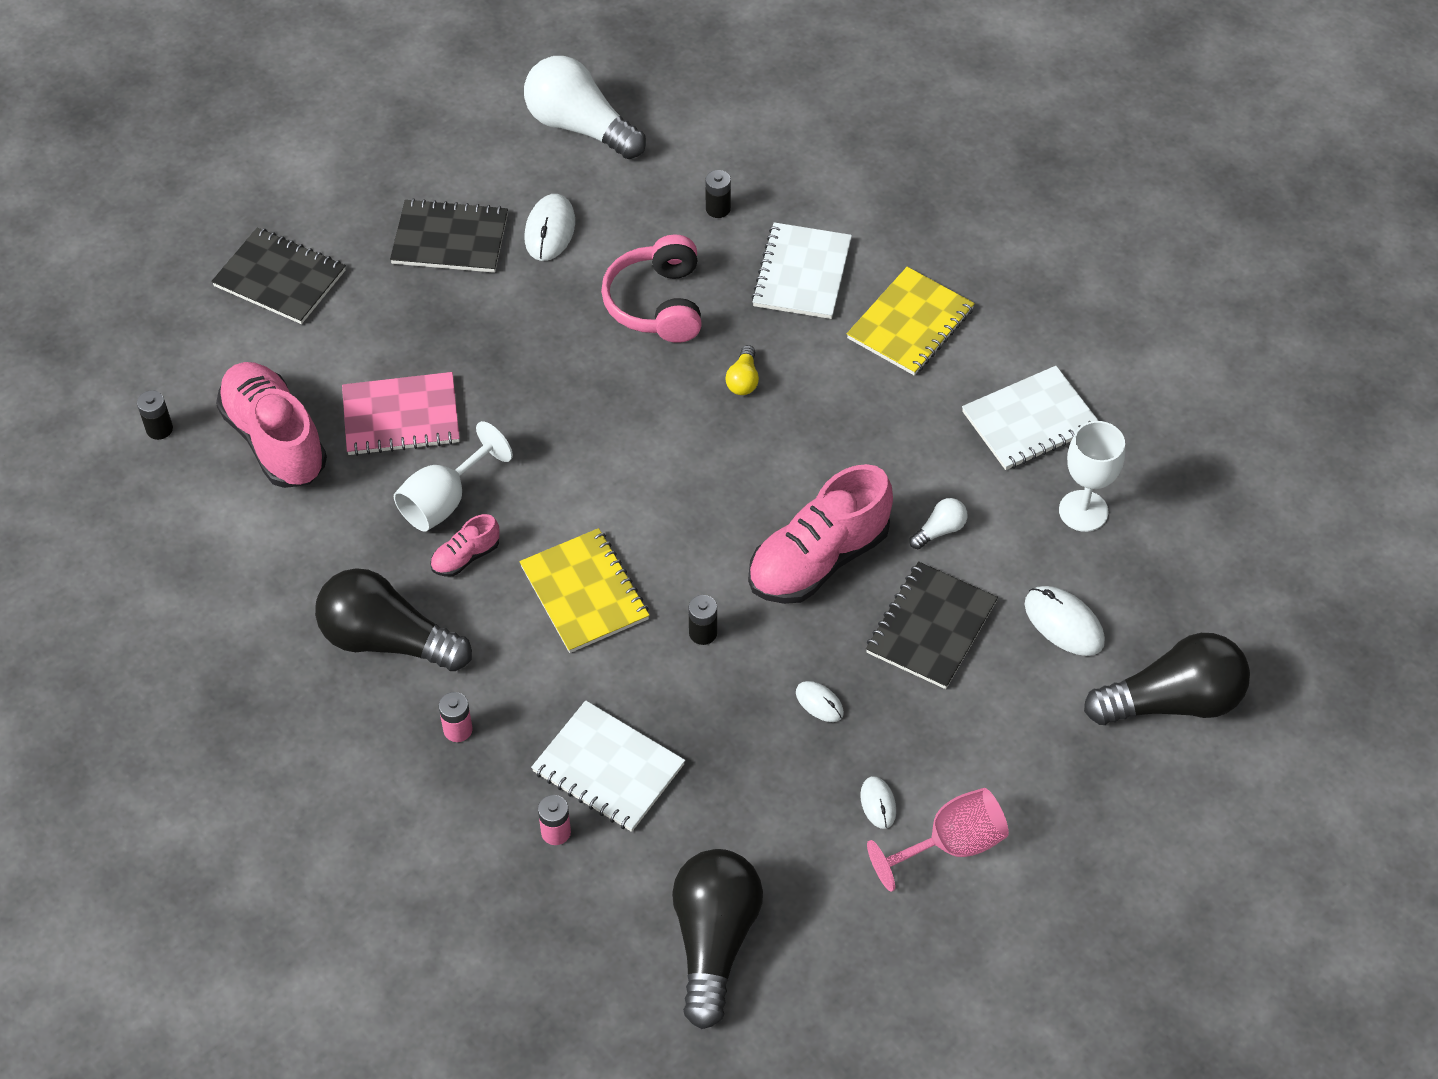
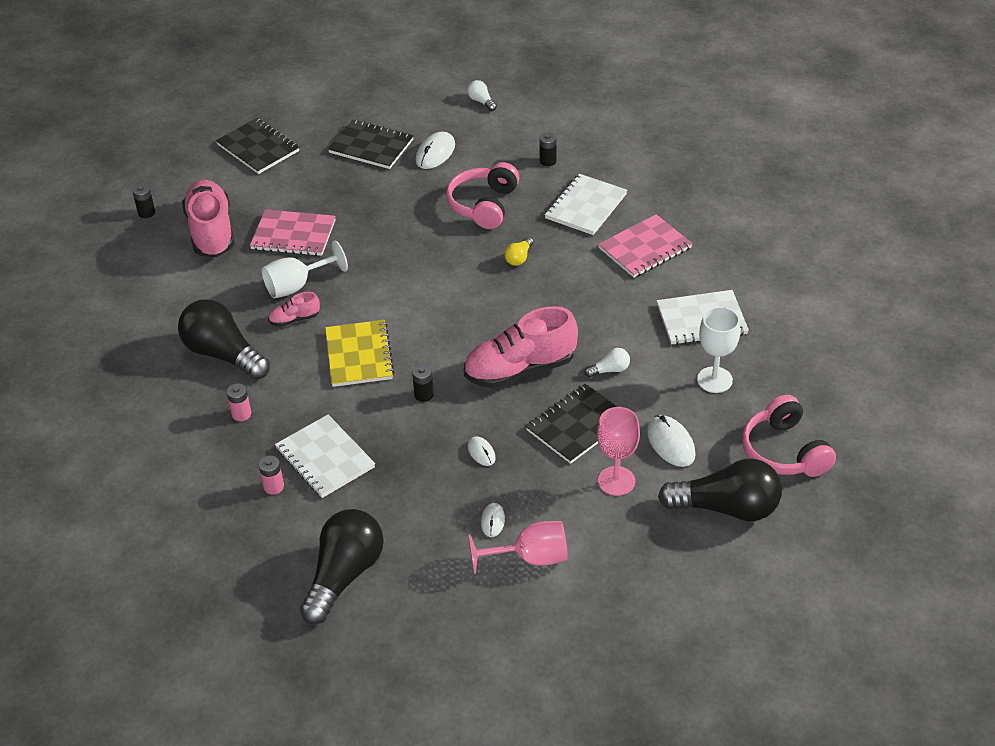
camera: 20 degrees right, 10 degrees down
white light bulb [524,56,646,159] -> white light bulb [467,80,497,111], size x0.43
yellow notebook [847,267,975,376] -> pink notebook [598,214,693,278]
none -> pink goblet [597,407,640,496]
none -> pink headphones [742,395,836,477]

